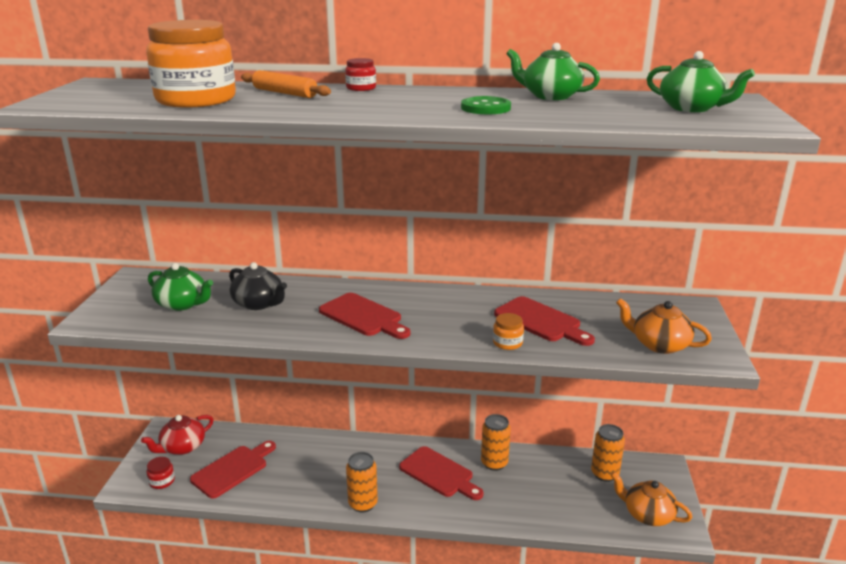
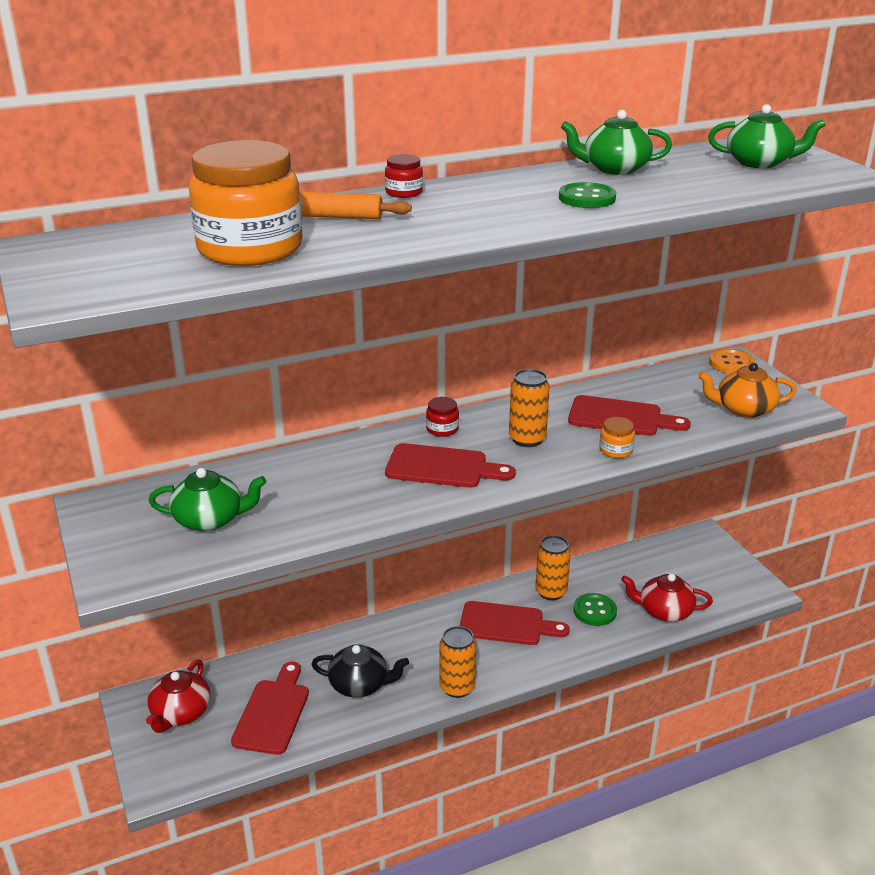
camera: 30 degrees left, 5 degrees up
red jar [146,457,175,489] -> red jar moved to [426,397,459,437]
black teapot [229,262,287,310] -> black teapot moved to [311,644,409,698]
orange can [591,424,625,482] -> orange can moved to [509,369,550,447]
orange teapot [611,472,692,526] -> none
none -> green button [573,593,617,626]
none -> red teapot [621,573,713,622]
none -> orange button [709,349,755,374]

